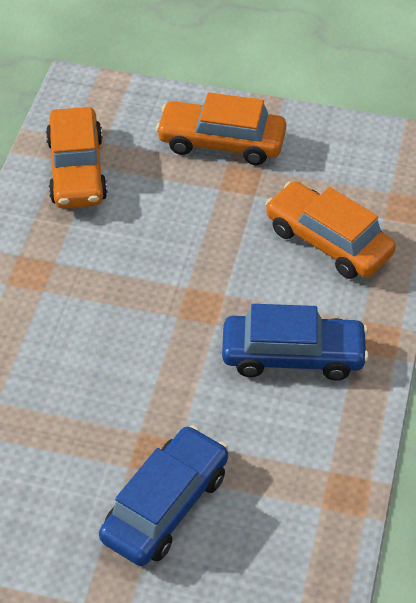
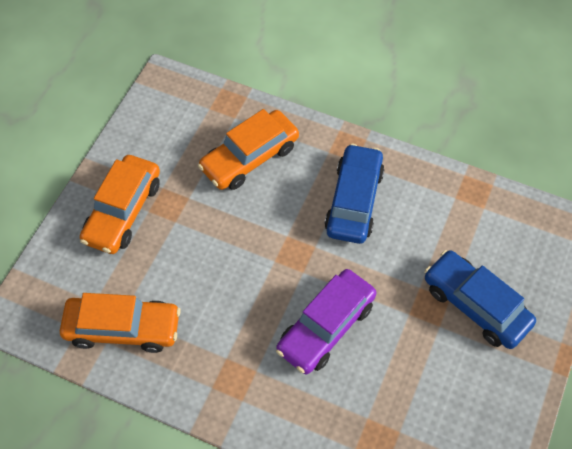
camera: 80 degrees left, 10 degrees up
none -> purple car [276,269,376,374]

